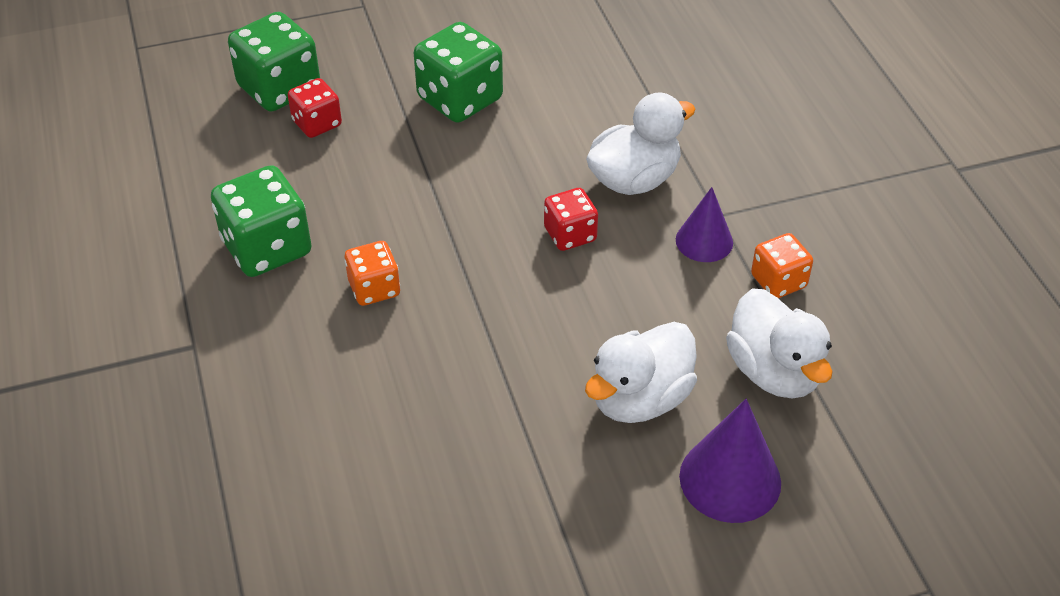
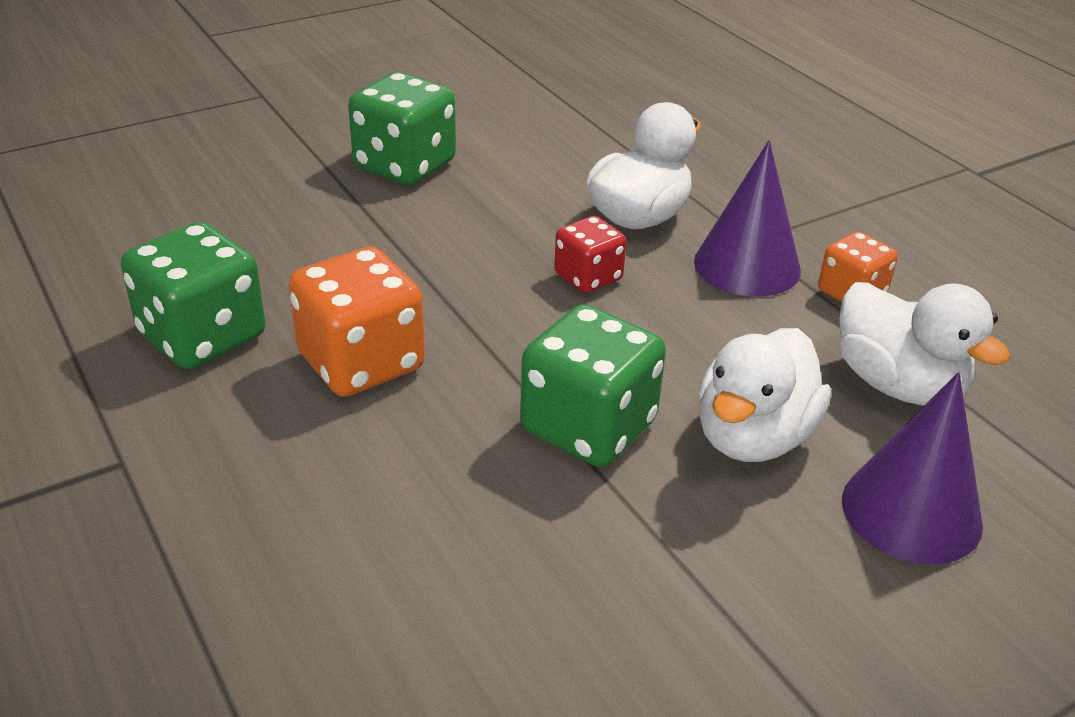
camera: 15 degrees left, 10 degrees down
green dice [228,12,320,112] -> green dice moved to [520,304,666,467]
red dice [288,78,342,138] -> none
orange dice [345,241,400,306] -> orange dice [289,247,425,397], size x1.70
purple cone [676,187,733,262] -> purple cone [694,140,801,297], size x1.52

